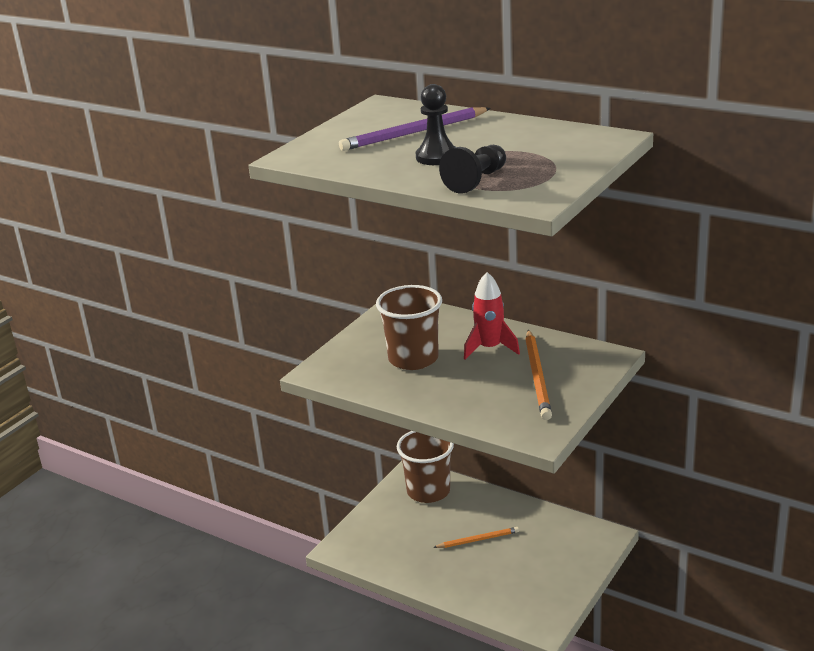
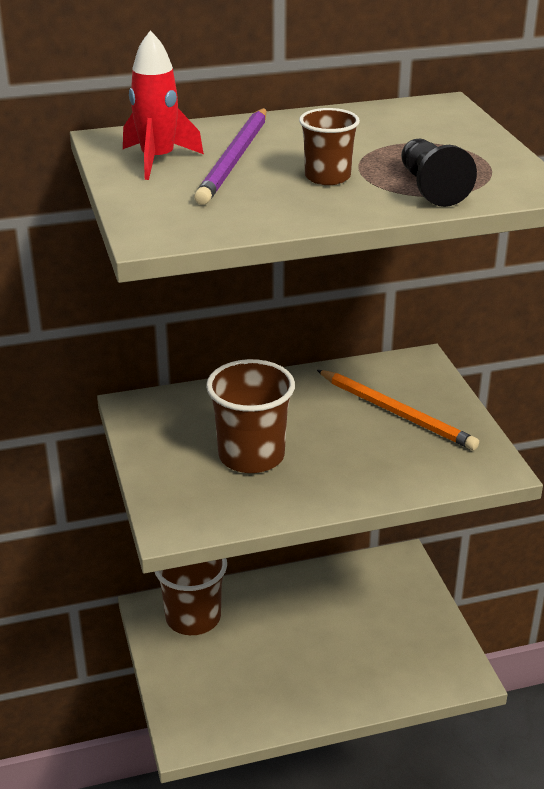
camera: 50 degrees left, 5 degrees up
black pawn [416,84,455,165] -> brown cup [299,108,360,185]
orange pencil [433,527,519,548] -> none
red rocket [464,272,520,360] -> red rocket moved to [123,30,204,180]

